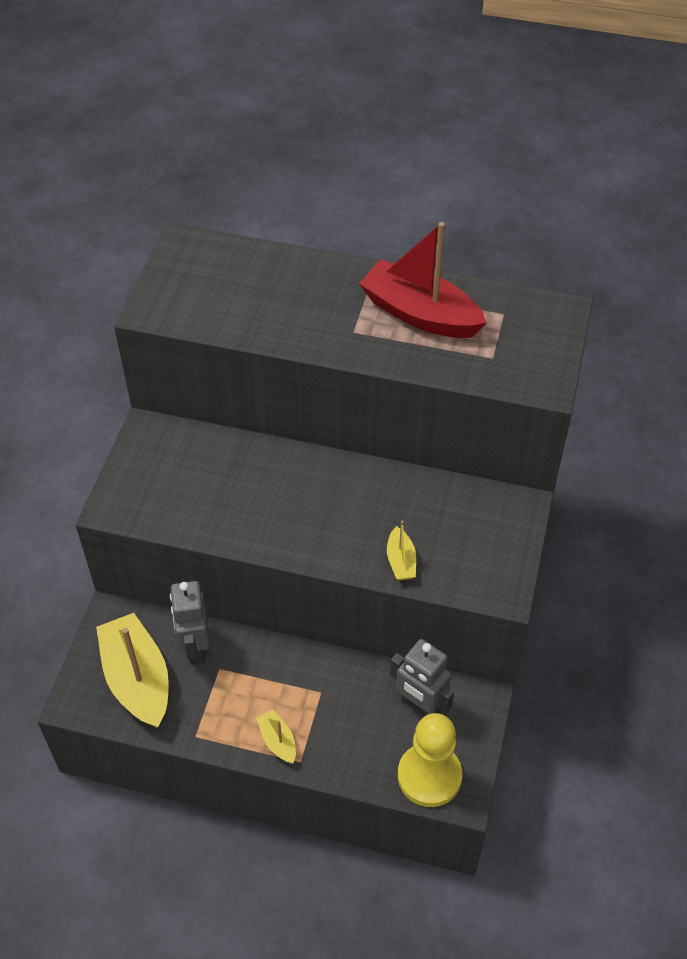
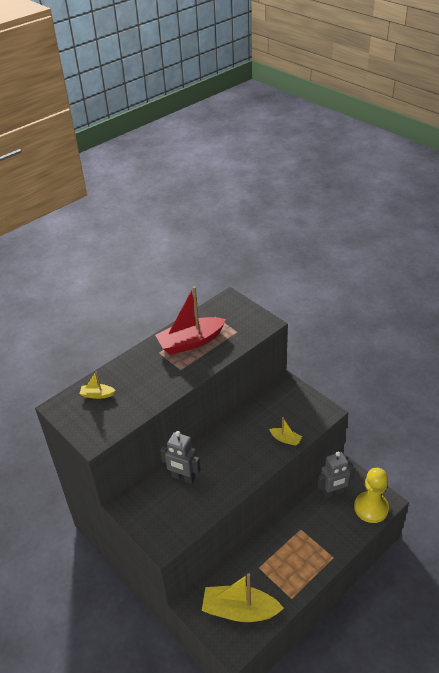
camera: 55 degrees left, 10 degrees down
grey robot [170,581,210,665] -> grey robot moved to [160,431,201,484]
yellow boat [256,709,296,764] -> yellow boat moved to [79,371,116,399]

